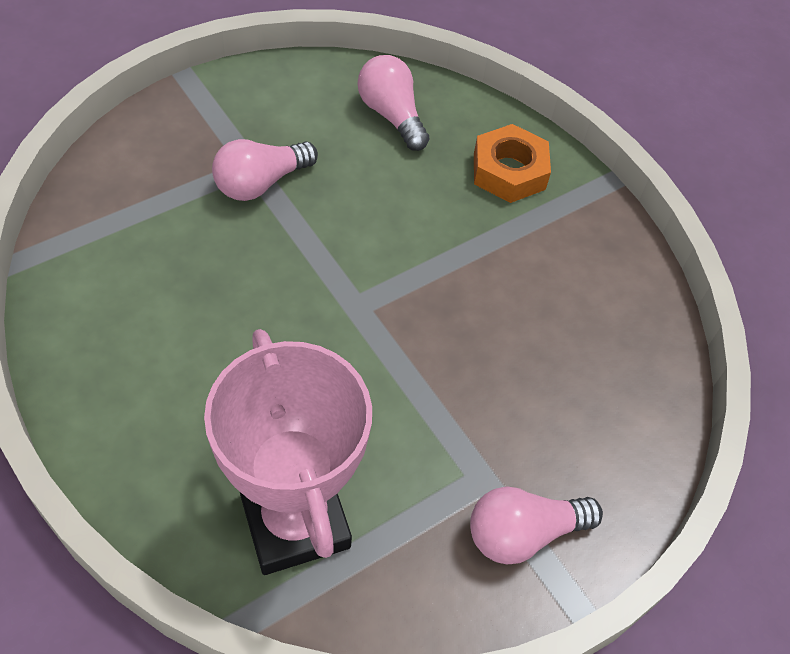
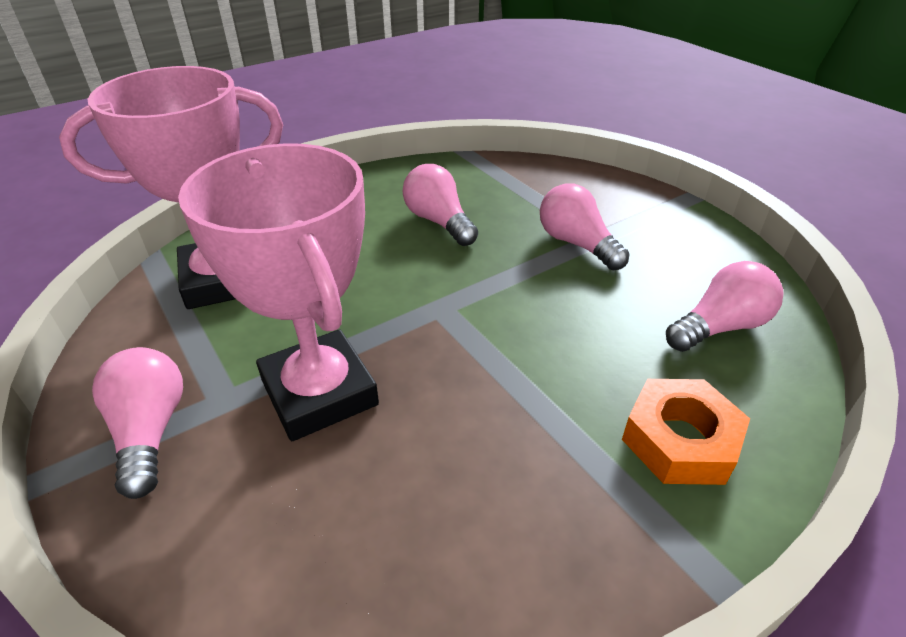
camera: 95 degrees right, 15 degrees down
none -> pink trophy [178,143,379,441]
none -> pink light bulb [403,164,478,246]

